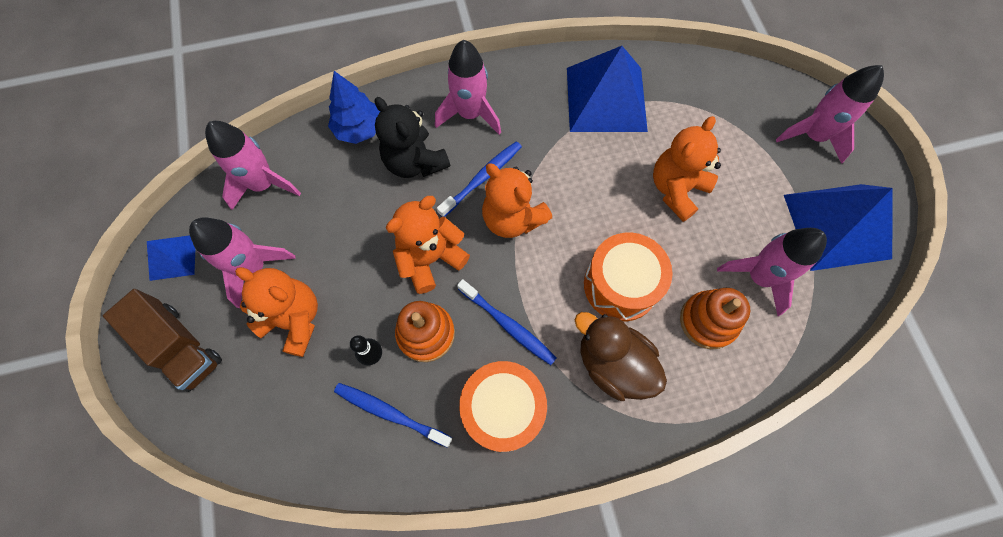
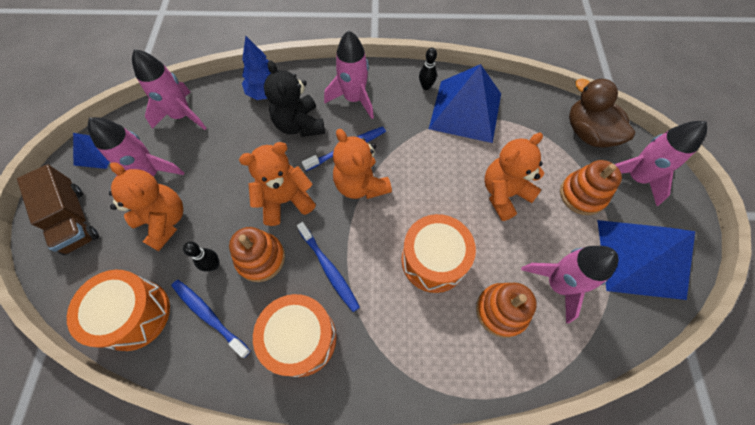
camera: 15 degrees right, 5 degrees down
brown duck [575,312,667,401] -> brown duck moved to [569,78,635,148]
none -> orange drum [67,270,170,351]
none -> black bowling pin [419,48,437,90]
none -> orange stacking toy [560,160,622,215]

